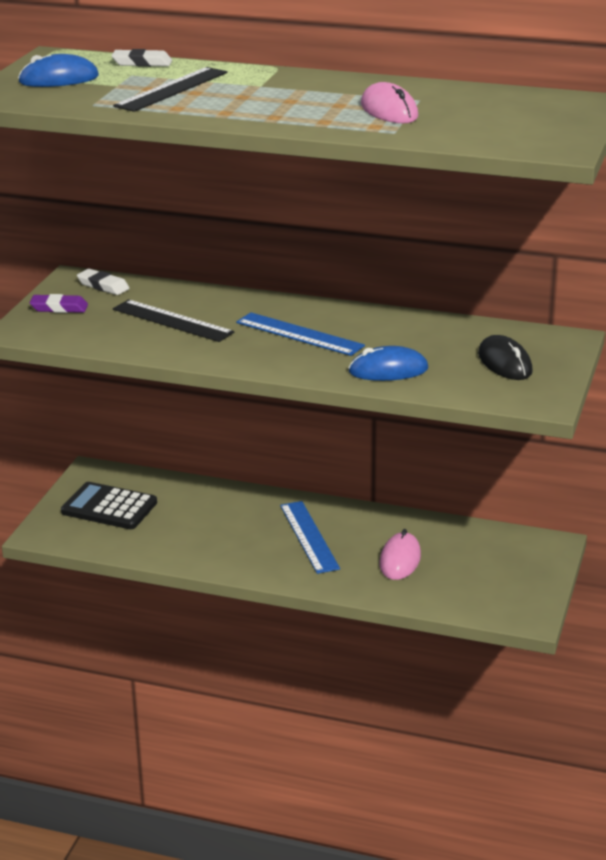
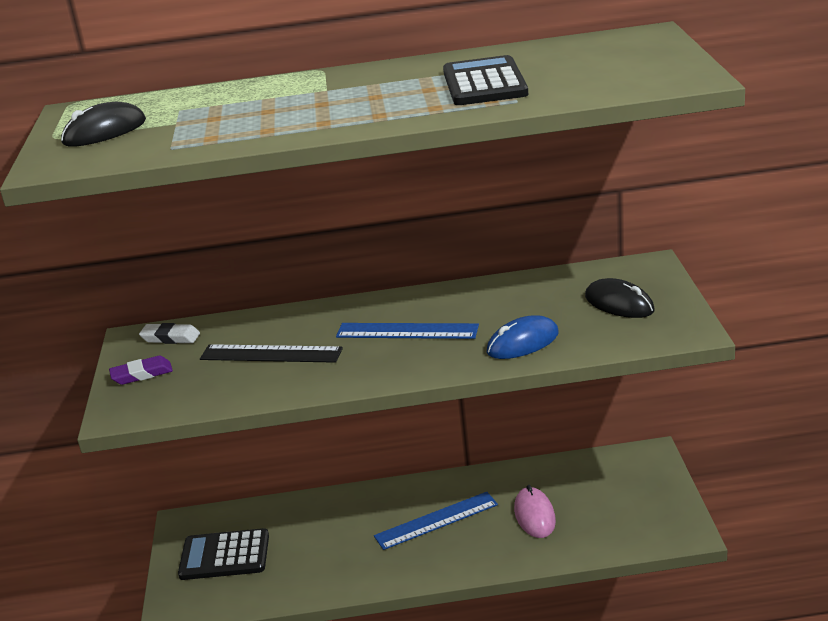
camera: 20 degrees left, 0 degrees up
blue mouse [18,54,99,87] -> black mouse [61,102,146,147]
white eraser [111,49,172,67] -> none
black ruler [113,67,227,112] -> none
blue ruler [280,501,340,574] -> blue ruler turned 75 degrees counterclockwise [374,492,498,550]
pink mouse [361,82,418,123] -> black calculator [443,55,528,105]

